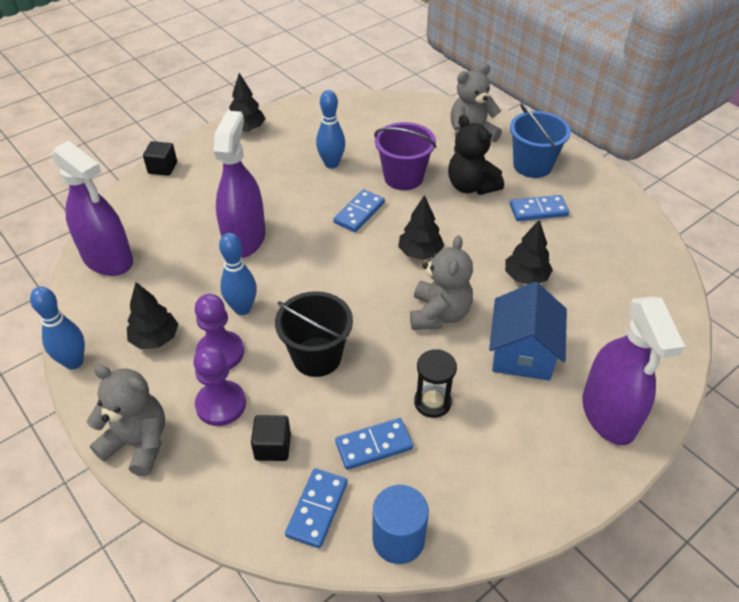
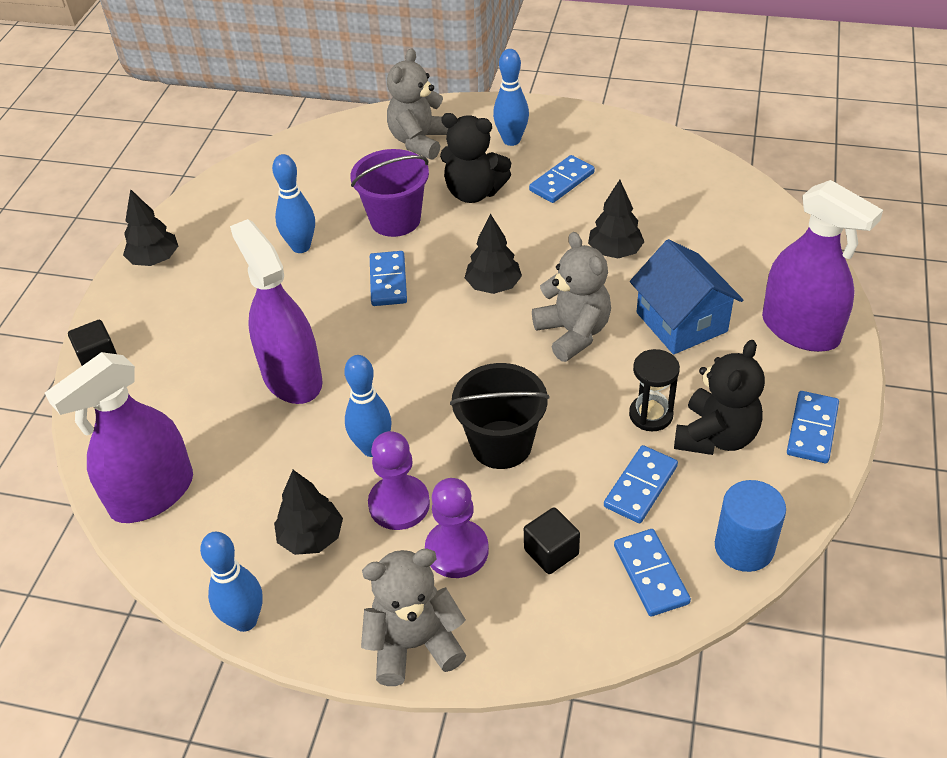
camera: 35 degrees left, 0 degrees up
purple spray bottle [52,140,133,276] -> purple spray bottle turned 135 degrees clockwise [45,352,193,523]
blue bucket [510,103,571,178] -> blue bowling pin [493,49,529,146]
none -> black teddy bear [674,340,765,455]
none -> blue domino [787,391,839,463]

